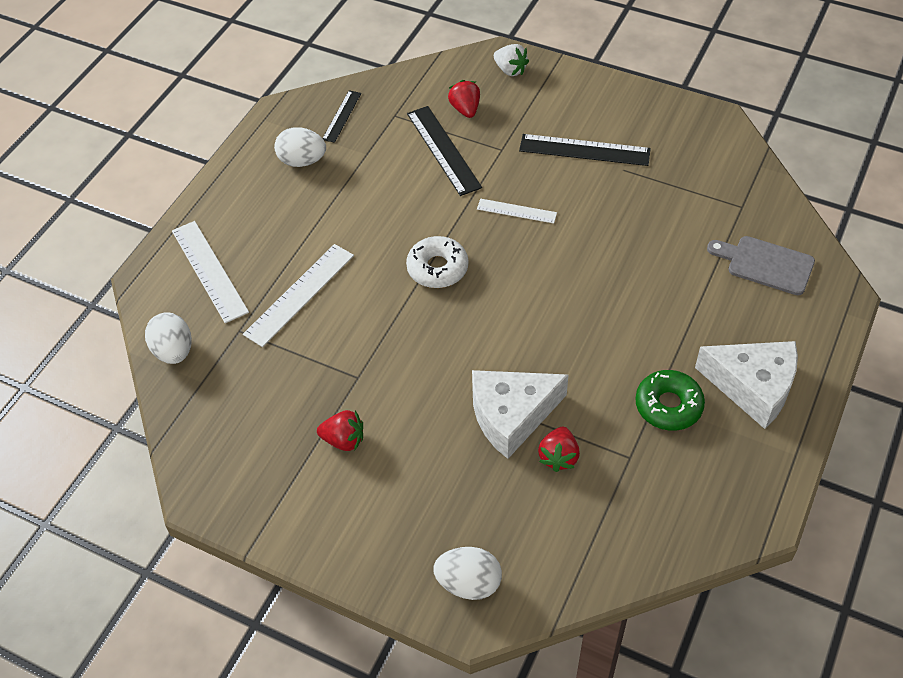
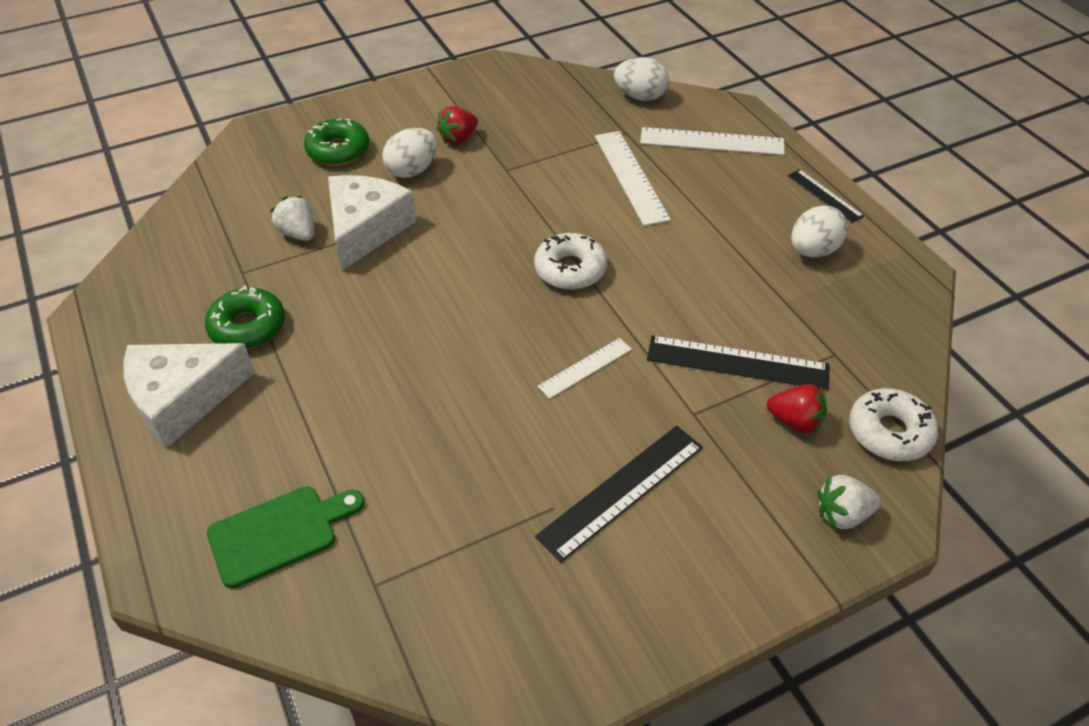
camera: 125 degrees right, 5 degrees down
black ruler [323,90,361,143] -> black ruler moved to [788,169,864,223]
white egg [433,547,502,600] -> white egg moved to [382,128,437,178]
red strawberry [538,427,580,472] -> white strawberry [270,196,314,241]
grey cutting board [707,236,815,295] -> green cutting board [207,486,364,588]
none -> green donut [304,118,369,166]
none -> white donut [849,388,938,461]

